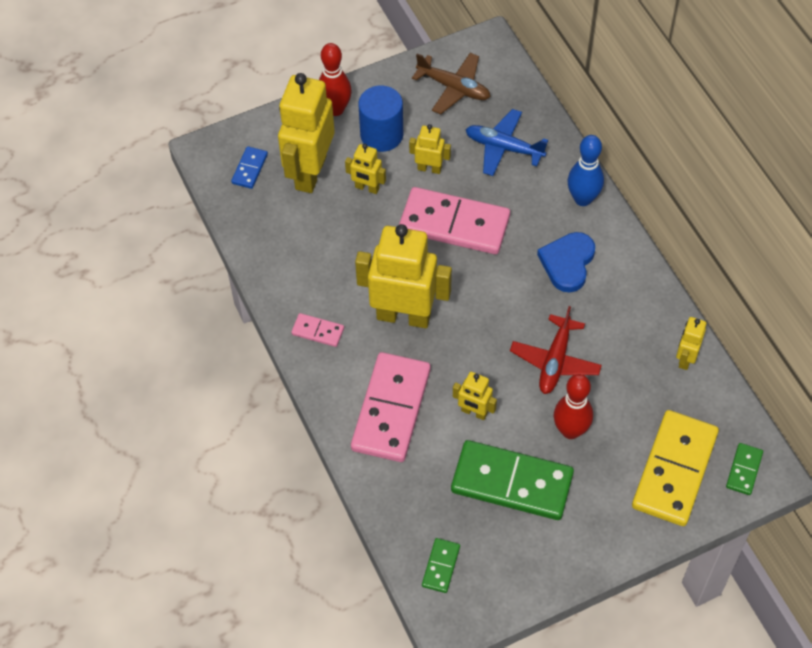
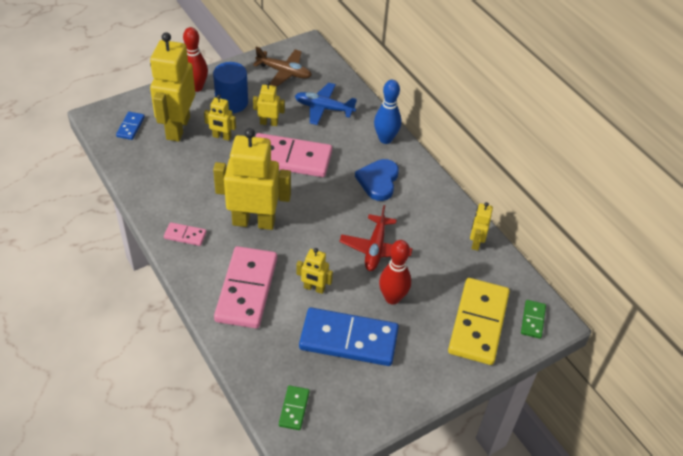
camera: 10 degrees left, 10 degrees down
green domino [451,440,574,520] -> blue domino [299,308,399,366]

